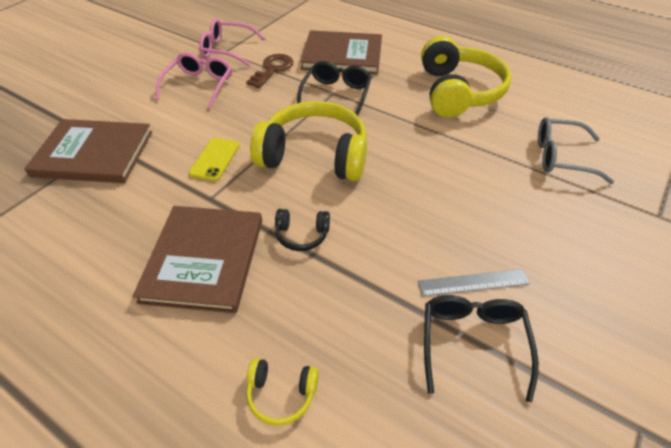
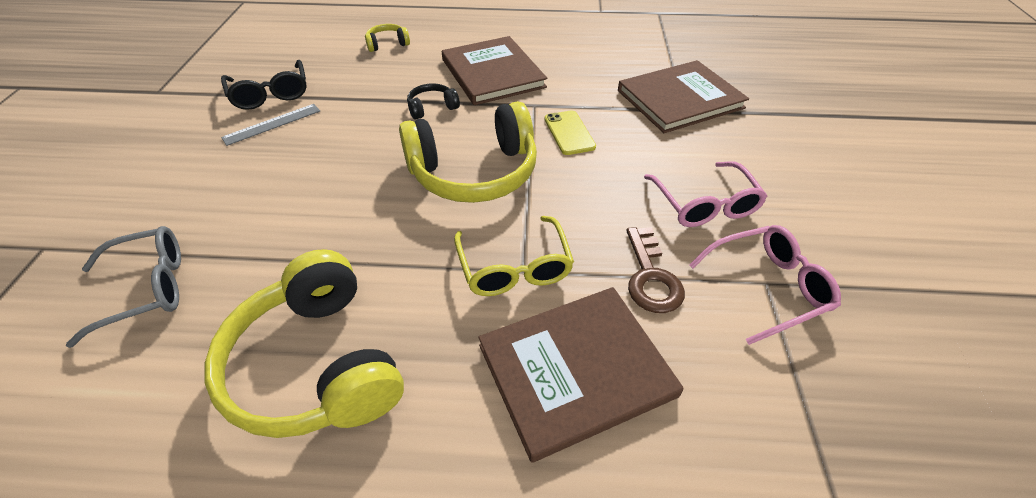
camera: 150 degrees right, 0 degrees up
black glasses [297,61,372,116] -> yellow glasses [454,216,574,296]

